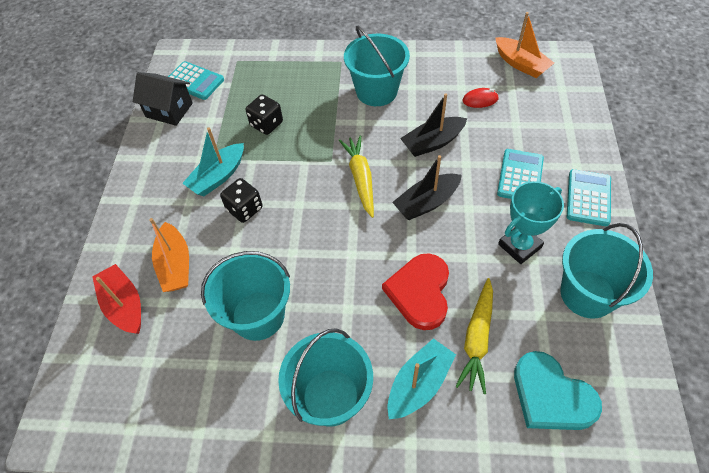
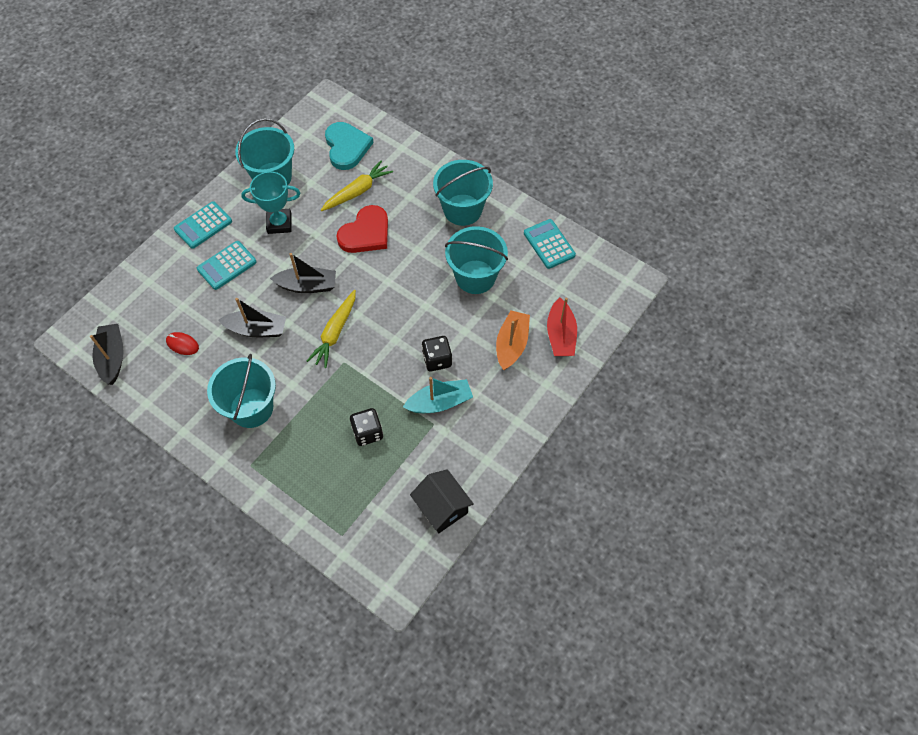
camera: 150 degrees left, 5 degrees up
turquoise calculator [168,61,224,100] -> turquoise calculator moved to [524,219,576,269]
turquoise boat [387,338,456,419] -> none
orange boat [495,12,554,78] -> black boat [90,324,124,385]

